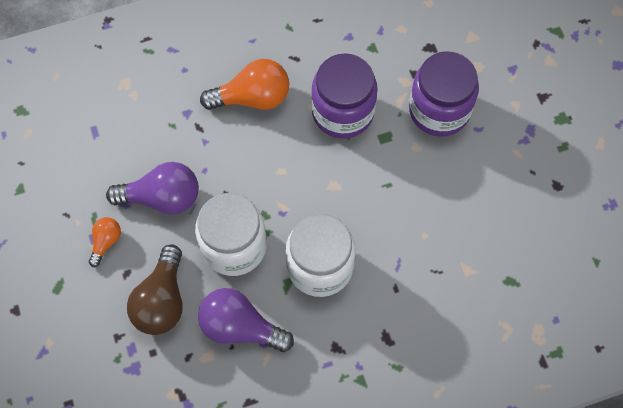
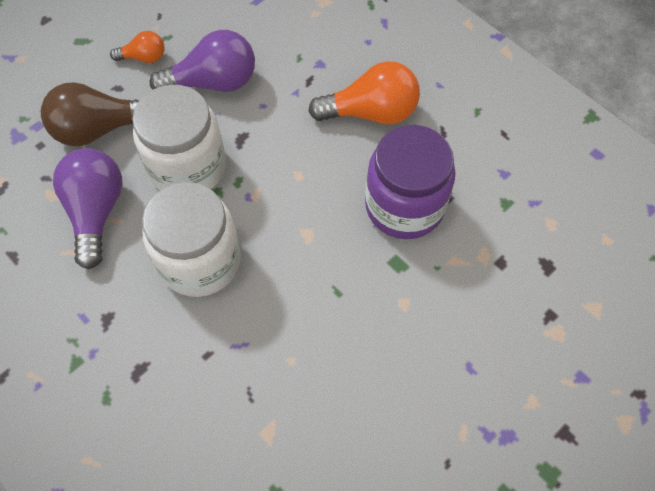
camera: 65 degrees right, 5 degrees down
purple light bulb [106,162,199,215] -> purple light bulb turned 75 degrees counterclockwise [150,30,255,92]
orange light bulb [200,59,289,110] -> orange light bulb turned 60 degrees counterclockwise [308,61,420,124]
purple jar [409,51,479,137] -> none

